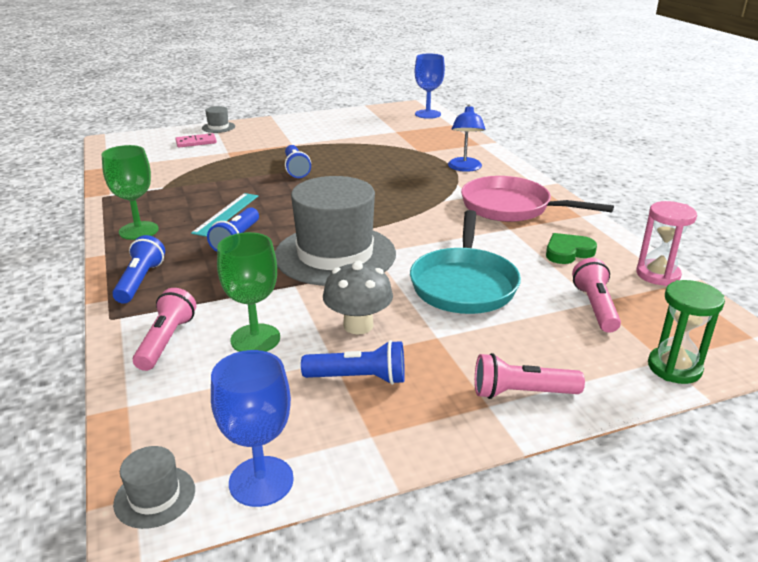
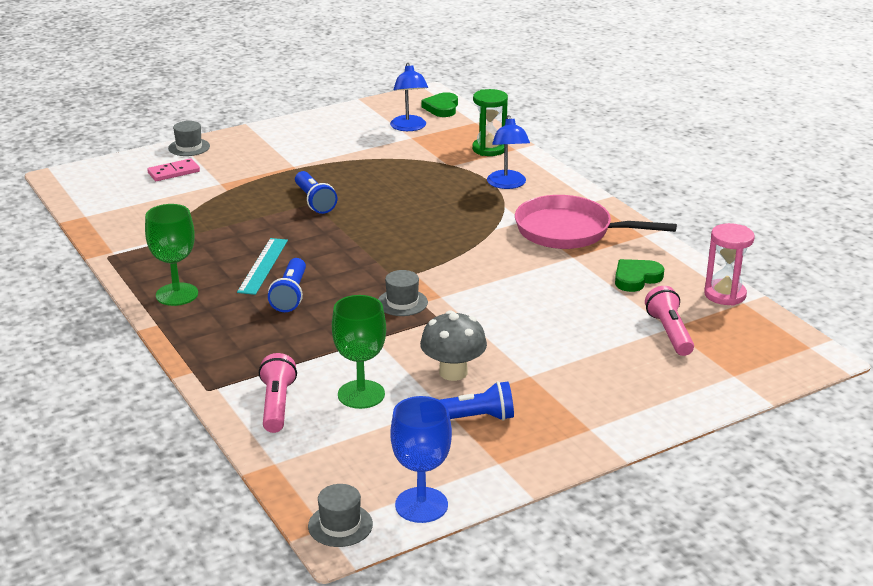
camera: 10 degrees left, 0 degrees up
blue flashlight [112,235,165,304] -> none
grey hat [275,176,396,286] -> grey hat [378,270,428,316], size x0.40
turquoise pan [410,210,521,314] -> none
blue goblet [415,54,445,119] -> green heart [421,92,458,117]
pink flashlight [475,353,585,399] -> none
green hourglass [648,280,725,384] -> green hourglass moved to [472,89,508,156]
none -> blue lamp [390,63,428,131]

